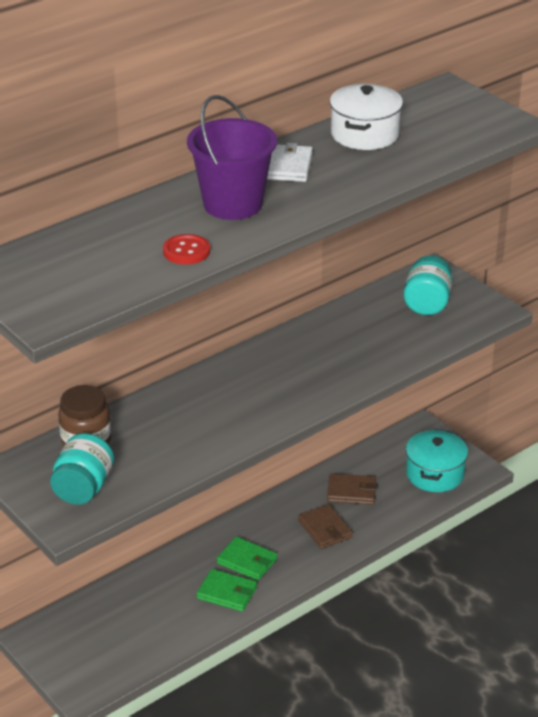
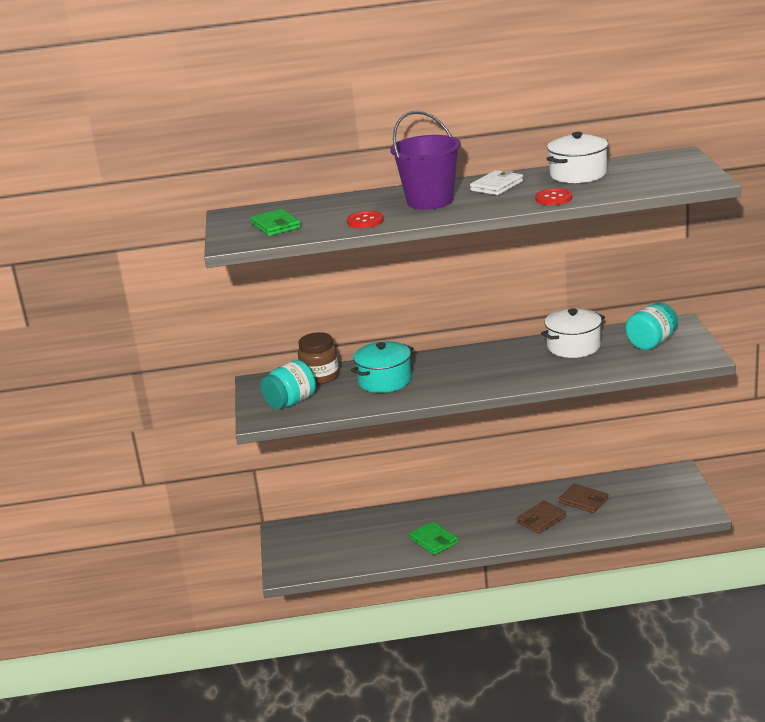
camera: 35 degrees right, 10 degrees down
green wallet [217,537,277,581] -> green wallet moved to [251,209,301,236]
brown wallet [298,504,353,549] -> brown wallet turned 45 degrees clockwise [517,501,567,534]
turquoise pot [406,429,468,492] -> turquoise pot moved to [351,341,414,393]
none -> red button [535,188,572,205]
none -> white pot [541,308,605,358]

